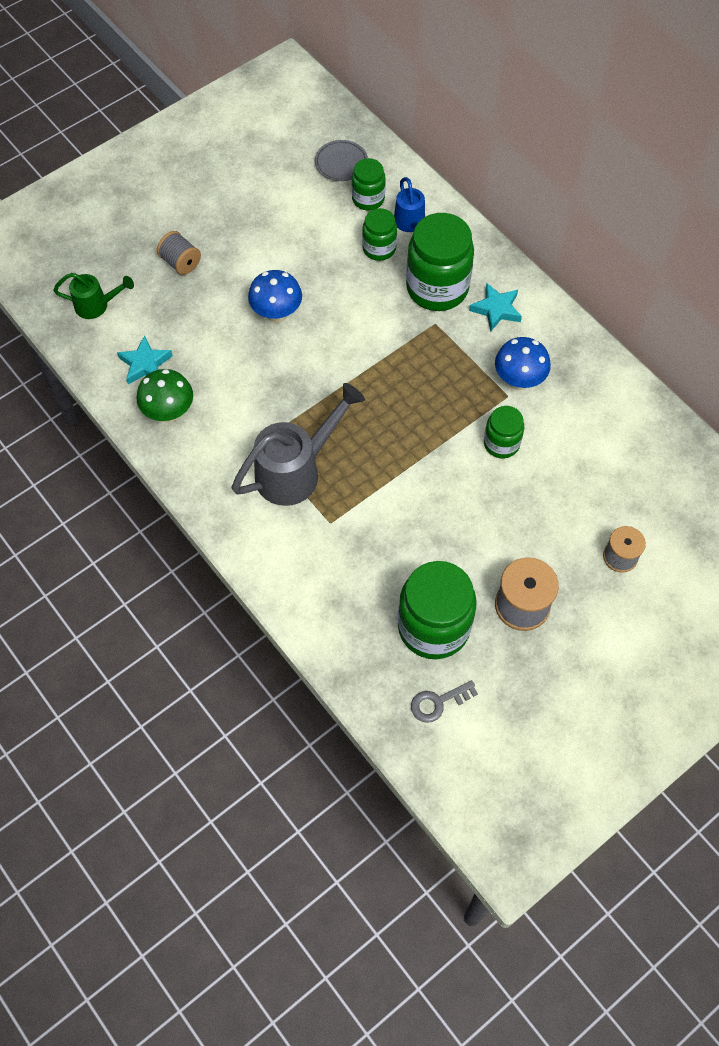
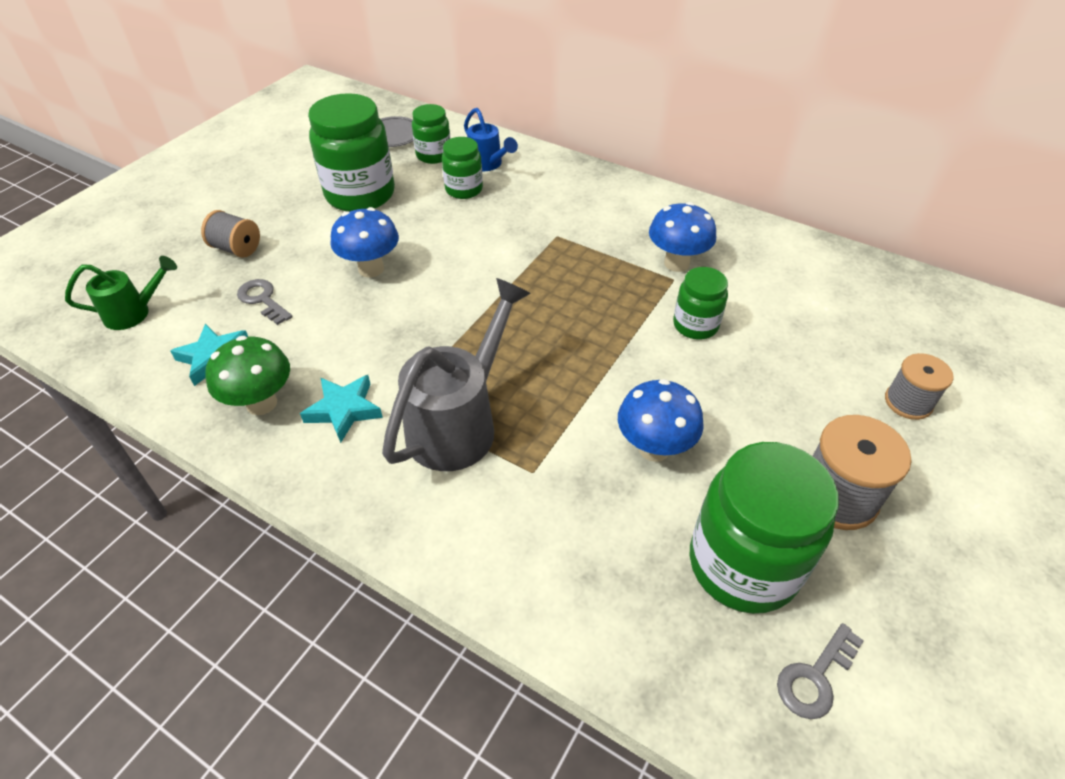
camera: 20 degrees left, 15 degrees down
green jar [406,213,474,311] -> green jar moved to [308,93,395,212]
turquoise star [469,283,522,331] -> turquoise star moved to [300,375,383,443]
none -> grey key [237,279,293,325]
none -> blue mushroom [618,379,704,462]

